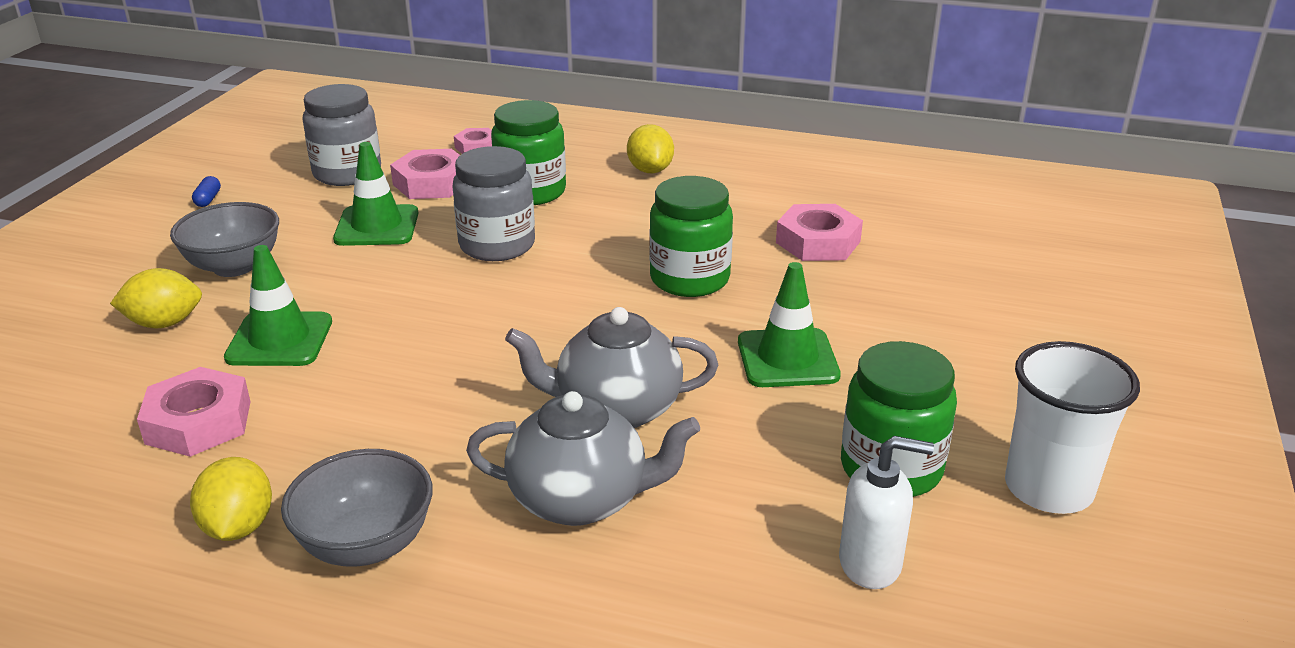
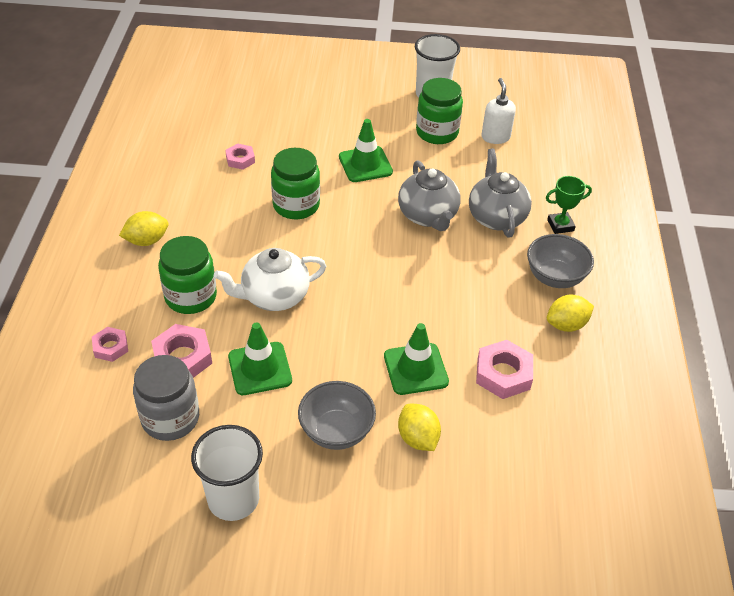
camera: 105 degrees left, 15 degrees up
blue capsule [192,176,221,207] -> white cup [191,425,263,521]
grey jar [452,146,535,261] -> white teapot [214,248,326,311]
pink nut [776,204,863,261] -> pink nut [225,143,255,170], size x0.61
none -> green trophy [546,176,592,234]

